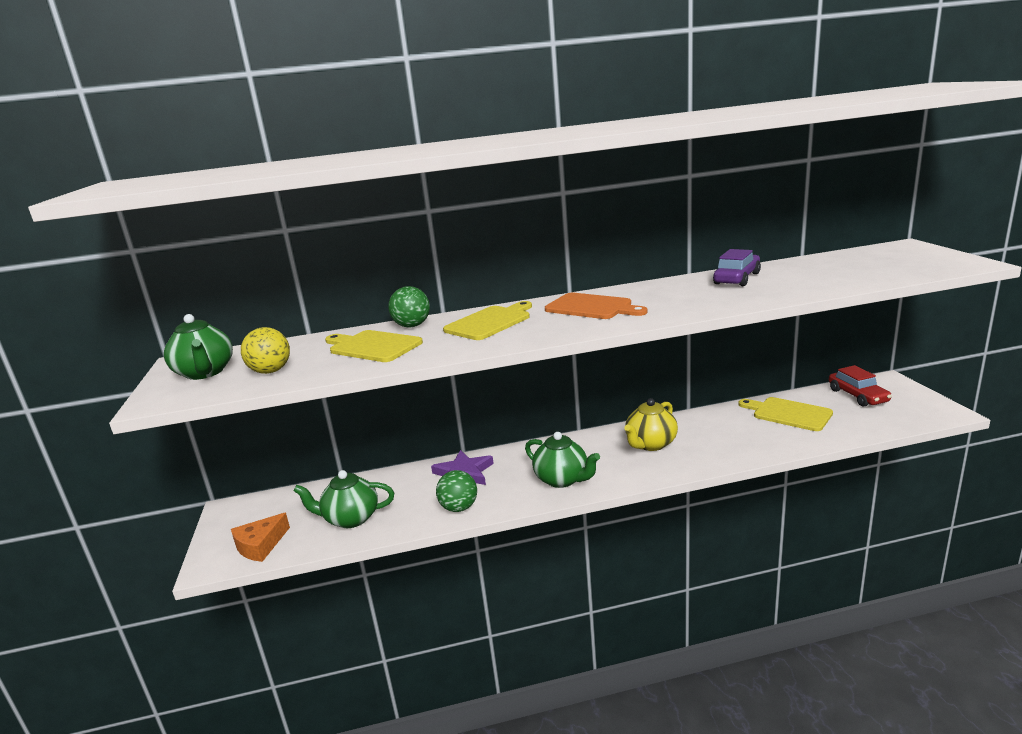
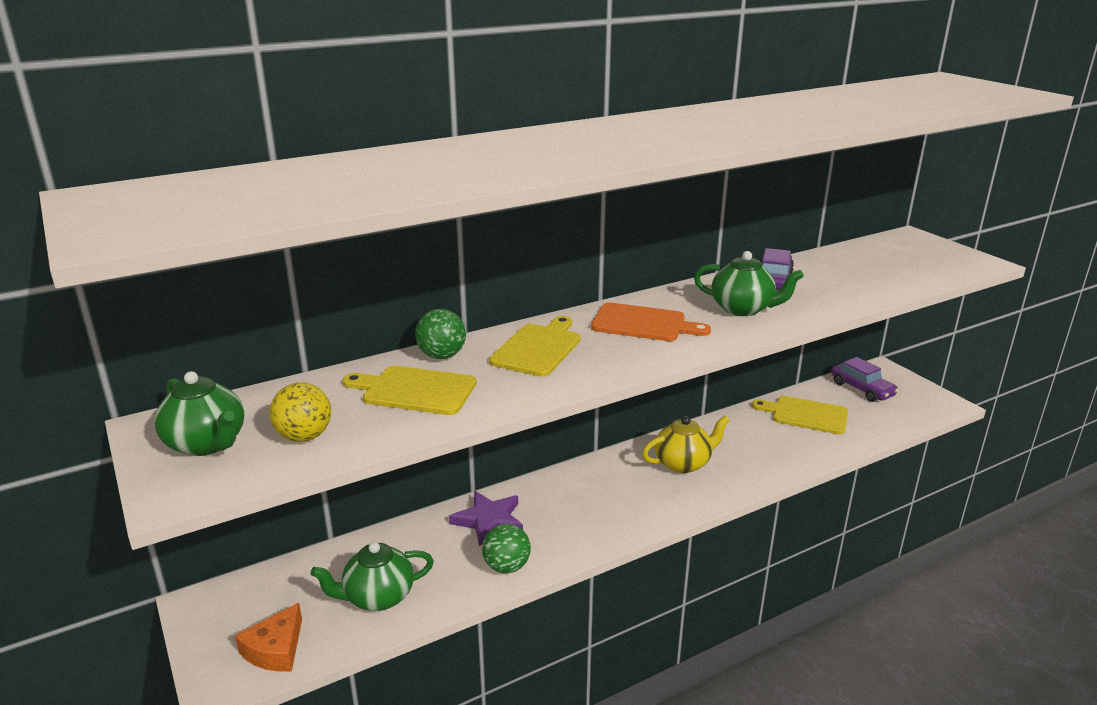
camera: 20 degrees left, 5 degrees up
green teapot [525,432,600,488] -> green teapot moved to [694,251,804,316]
yellow teapot [624,398,678,451] -> yellow teapot turned 135 degrees counterclockwise [642,415,730,473]
red car [829,365,892,407] -> purple car [831,357,899,402]

